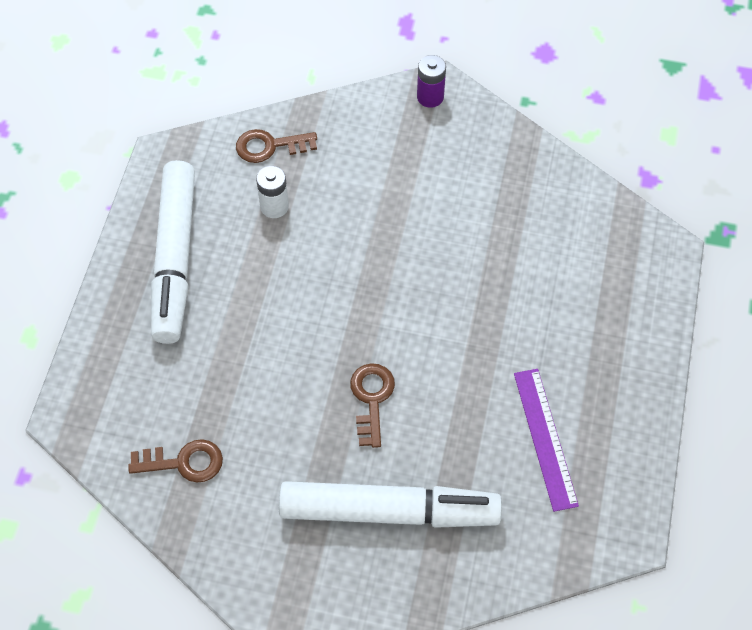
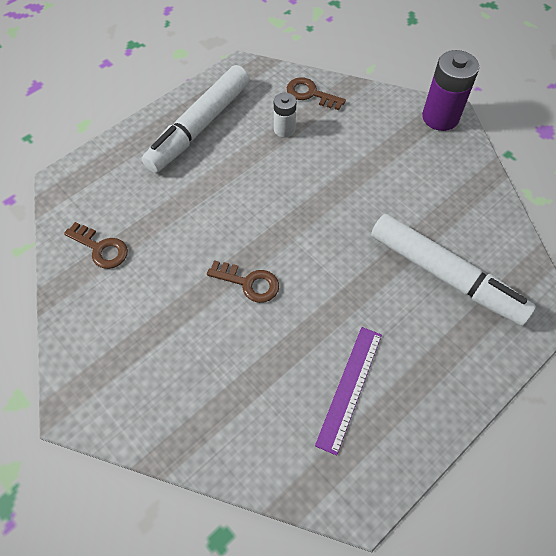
camera: 35 degrees right, 0 degrees up
white marker [279,481,502,528] -> white marker moved to [371,214,536,326]
brown key [350,363,395,448] -> brown key turned 75 degrees clockwise [207,260,279,303]
purple battery [417,55,446,108] -> purple battery [422,50,479,131], size x1.74

